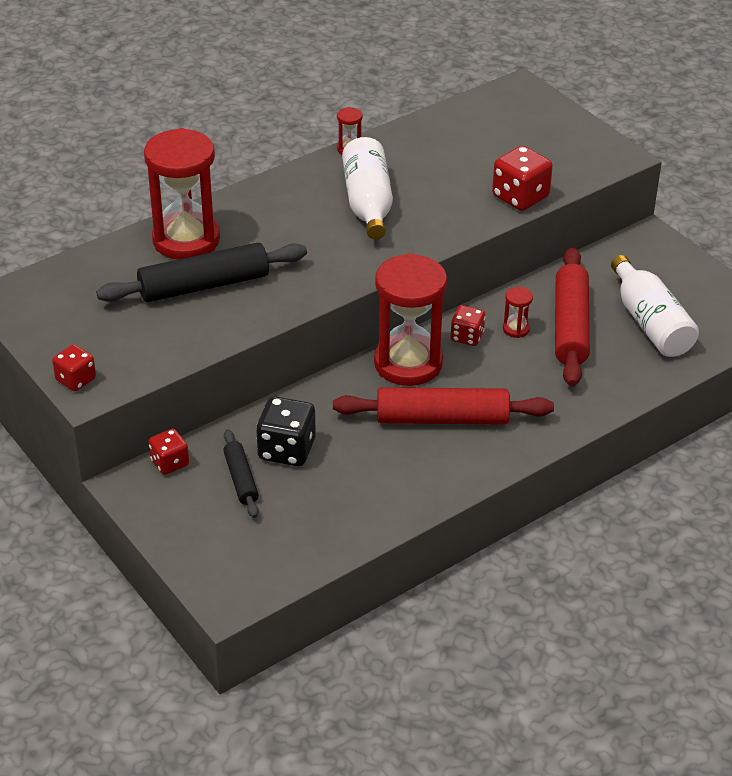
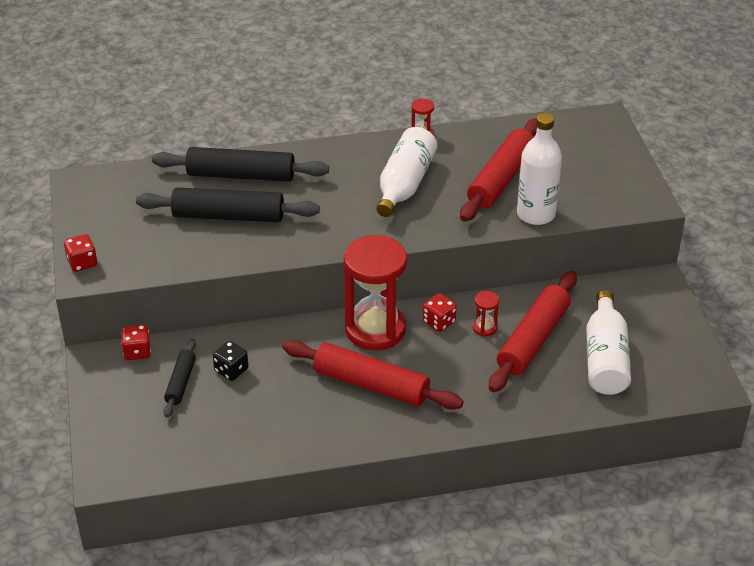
camera: 25 degrees right, 0 degrees up
red hourglass [144,128,220,260] -> black rolling pin [152,147,329,182]
black dice [256,396,316,466] -> black dice [213,341,249,381], size x0.62
red dice [492,145,553,211] -> white bottle [517,113,562,225]
none -> red rolling pin [460,118,537,222]

